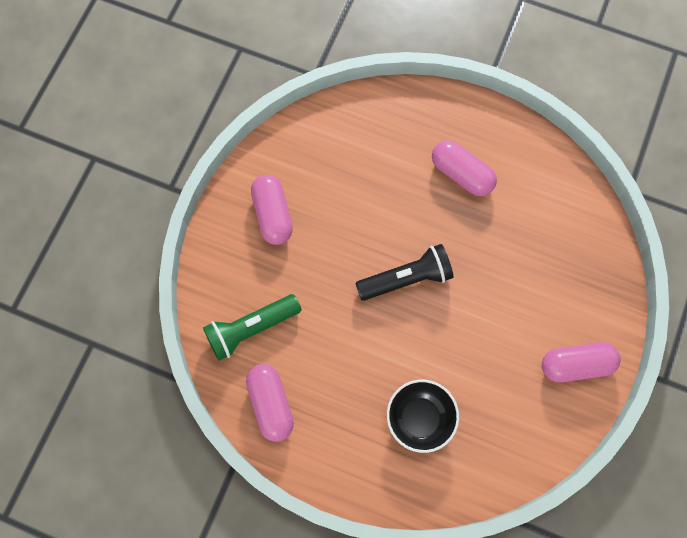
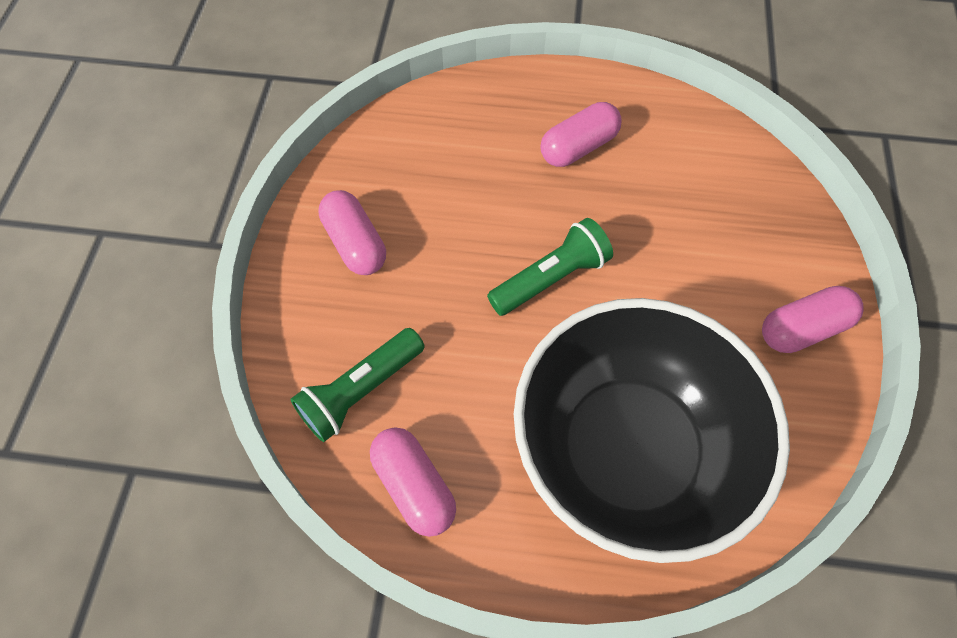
camera: 15 degrees left, 10 degrees down
black flashlight [355,244,454,301] -> green flashlight [487,218,613,316]
black bowl [387,380,459,453] -> black bowl [514,298,790,563], size x2.36
pink capsule [432,140,497,196] -> pink capsule turned 60 degrees counterclockwise [540,102,622,167]

